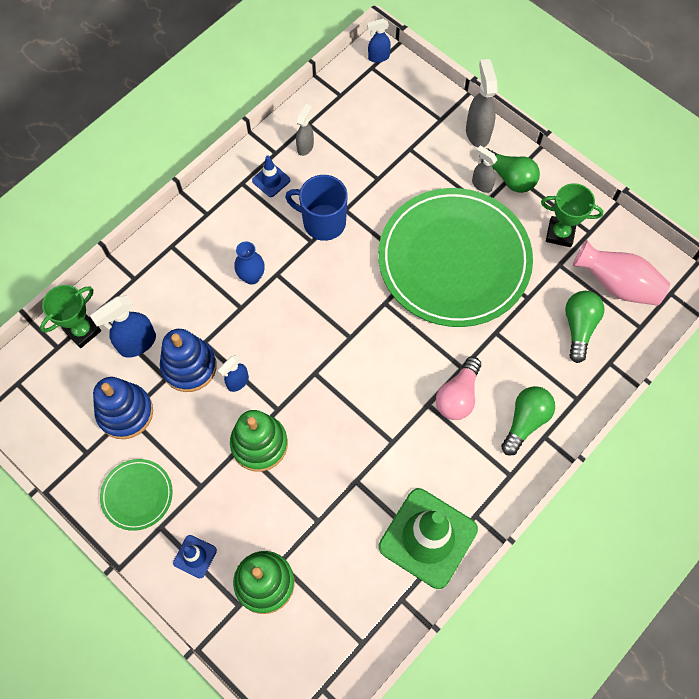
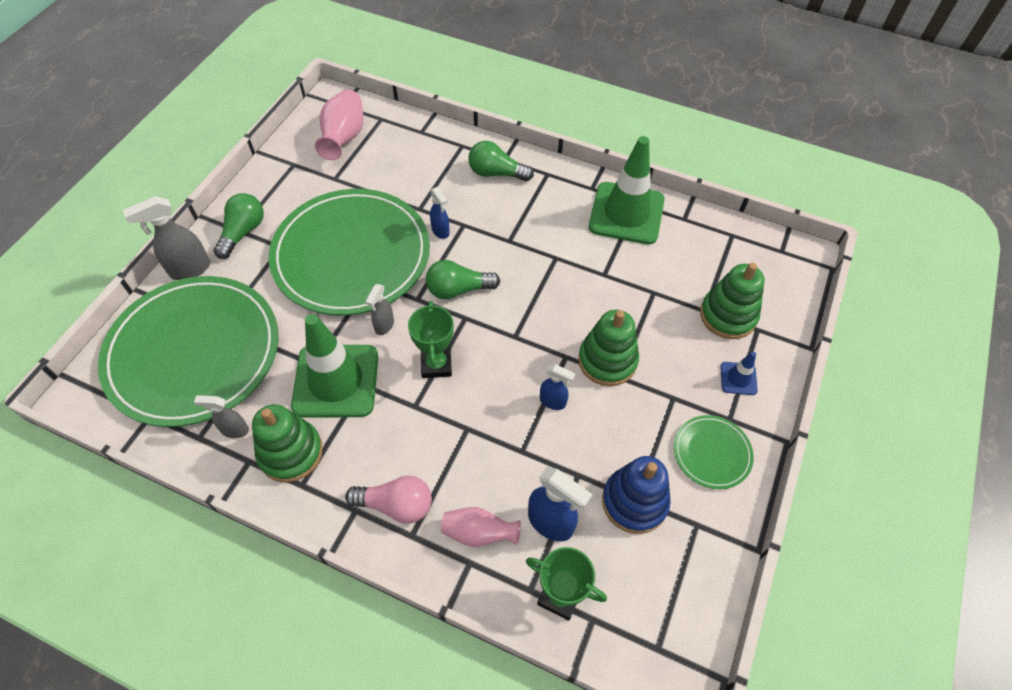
camera: 110 degrees left, 10 degrees down
blue stacking toy [160,329,217,392] -> none
blue vase [234,241,265,285] -> none
blue traffic cone [252,156,290,197] -> green stacking toy [252,404,323,482]
blue mug [285,175,348,241] -> green traffic cone [291,314,378,418]
blue spray bottle [367,19,391,63] -> blue spray bottle moved to [430,187,450,239]
pink light bulb [436,357,481,420] -> pink light bulb moved to [345,476,432,523]
grey spray bottle [472,146,497,193] -> grey spray bottle moved to [365,284,394,335]
green trophy [541,183,604,247] -> green trophy moved to [408,301,454,378]
green light bulb [565,291,605,363] -> green light bulb moved to [426,260,500,299]
none -> green plate [98,276,279,427]
none -> pink vase [441,507,521,547]

